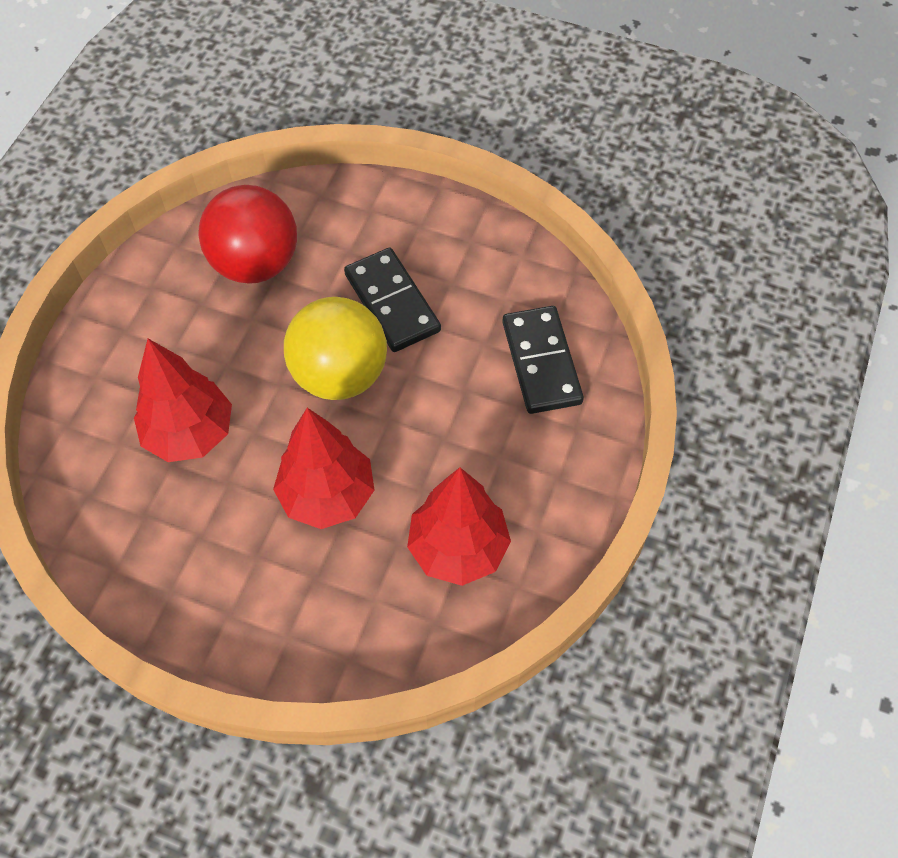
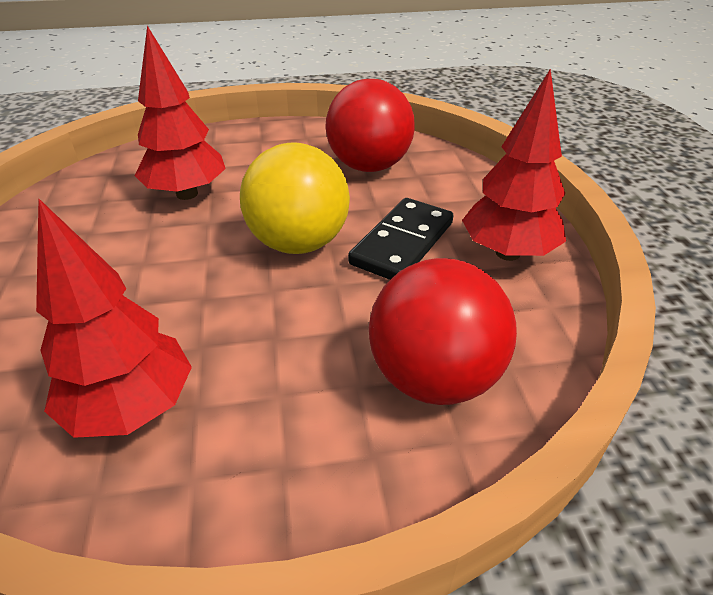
camera: 60 degrees right, 20 degrees down
red tree [273,408,374,529] -> red tree moved to [462,68,566,261]
black domino [502,306,584,414] -> red ball [369,258,517,405]

